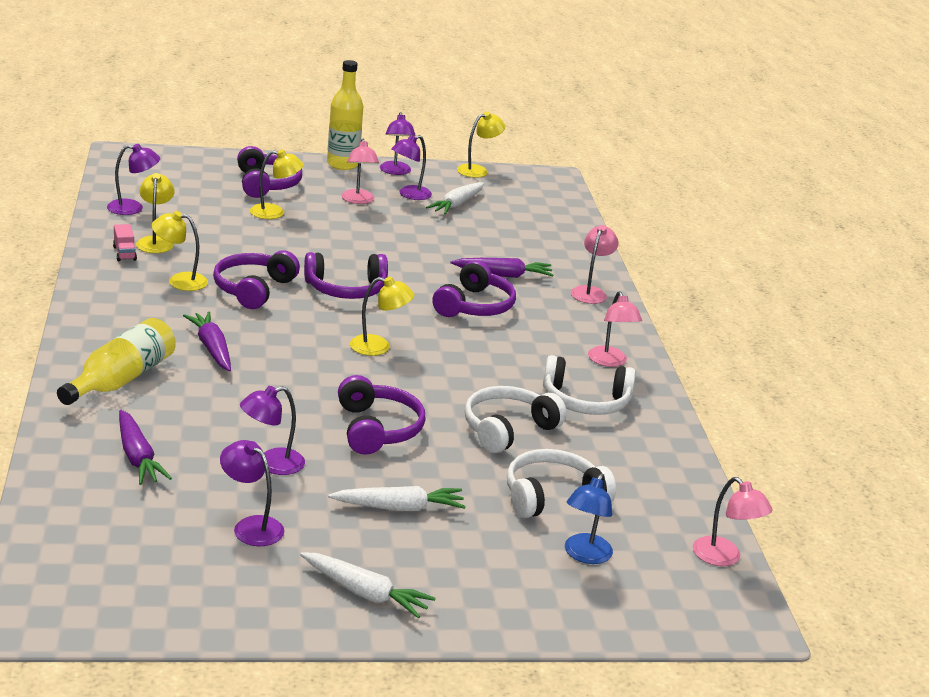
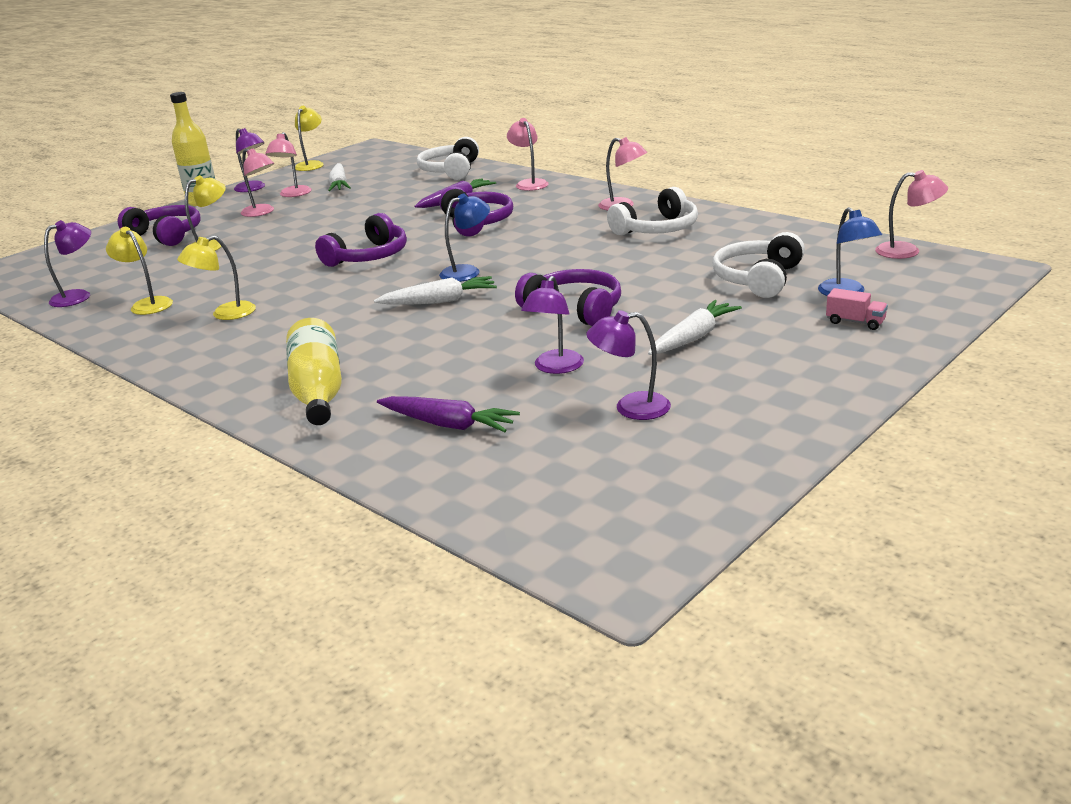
camera: 35 degrees left, 0 degrees up
pink truck [113,224,137,261] -> pink truck moved to [826,288,888,330]
purple carrot [183,311,231,371] -> none
purple headphones [213,250,300,309] -> none
white carrot [300,552,436,618] -> white carrot moved to [374,276,497,305]
yellow lamp [350,277,415,356] -> blue lamp [439,193,490,282]
purple lamp [391,135,432,200] -> pink lamp [265,132,312,197]
white headphones [464,386,567,453] -> white headphones moved to [417,137,479,180]

